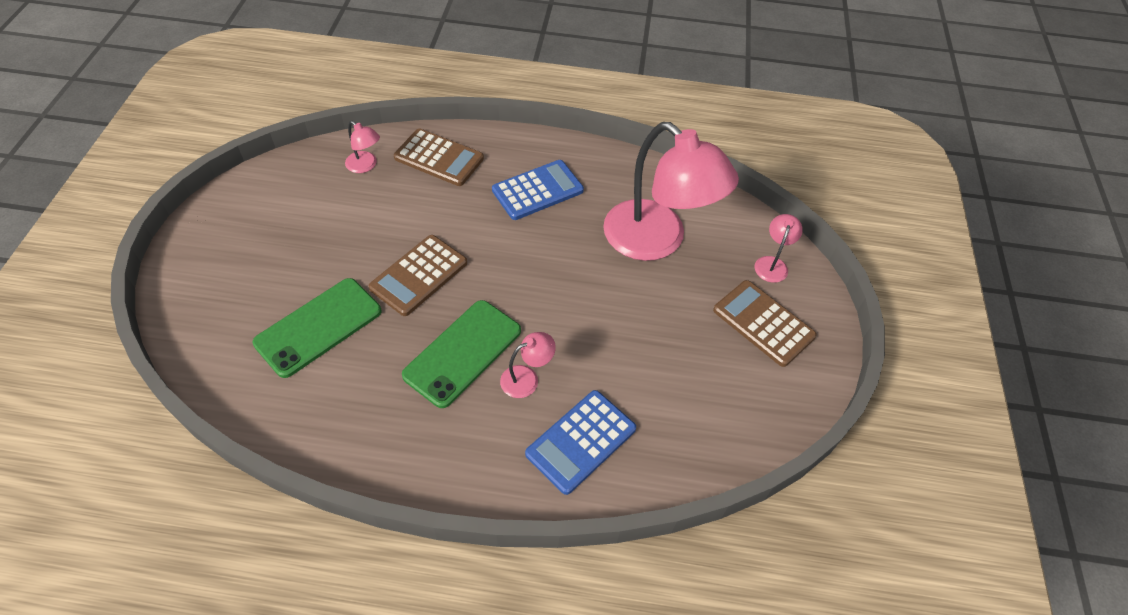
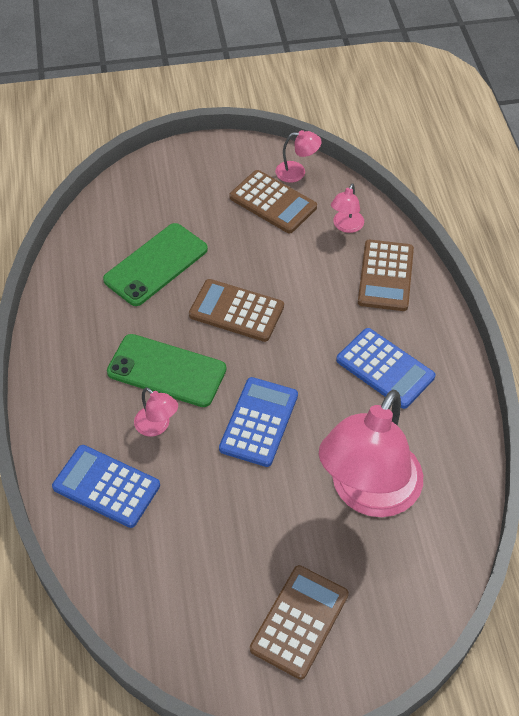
camera: 75 degrees right, 0 degrees up
green phone [252,278,381,378] -> green phone turned 75 degrees counterclockwise [103,223,208,306]
pink lamp [754,214,803,283] -> pink lamp moved to [275,130,322,183]
none -> blue calculator [219,377,298,467]
none -> brown calculator [229,170,317,233]

